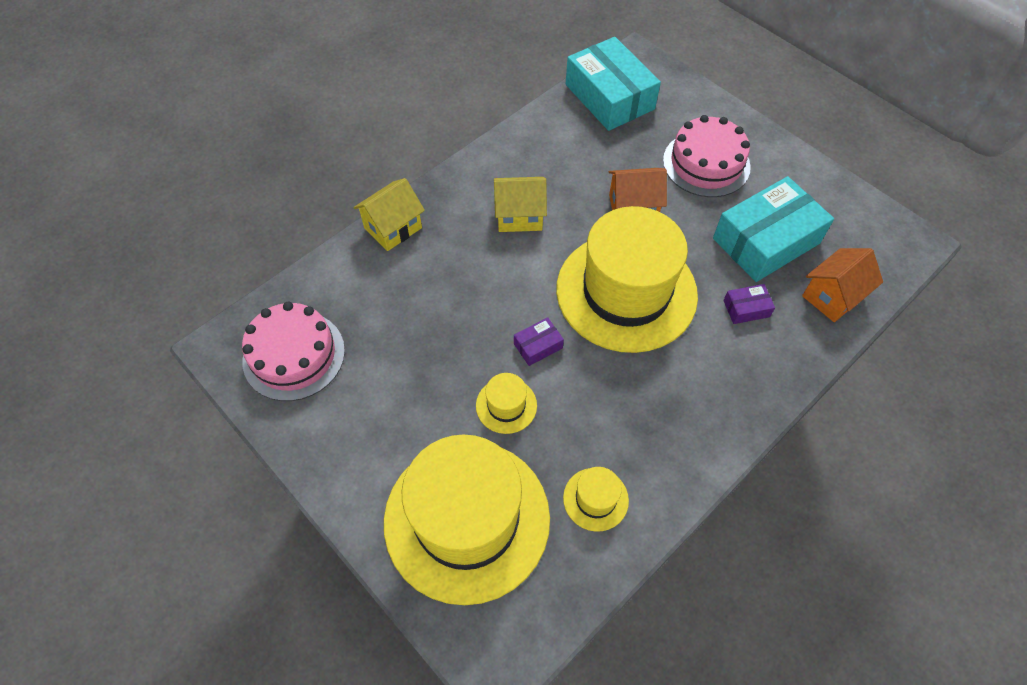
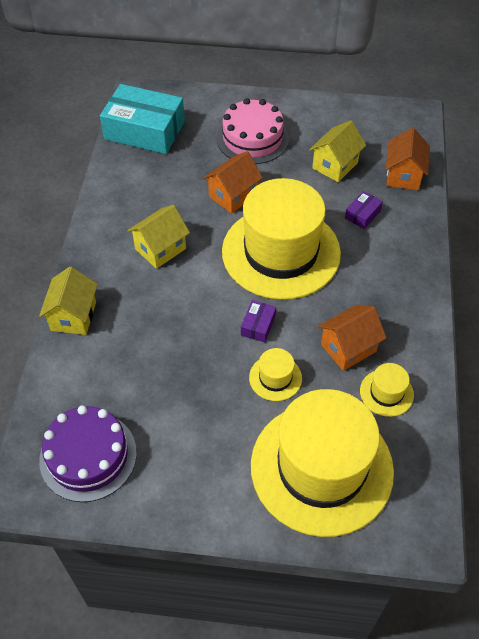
camera: 40 degrees left, 5 degrees down
pink cake [242,302,345,401] -> purple cake [39,405,137,502]
turquoise box [713,176,834,282] -> yellow house [309,120,366,182]
none -> orange house [318,305,386,371]

